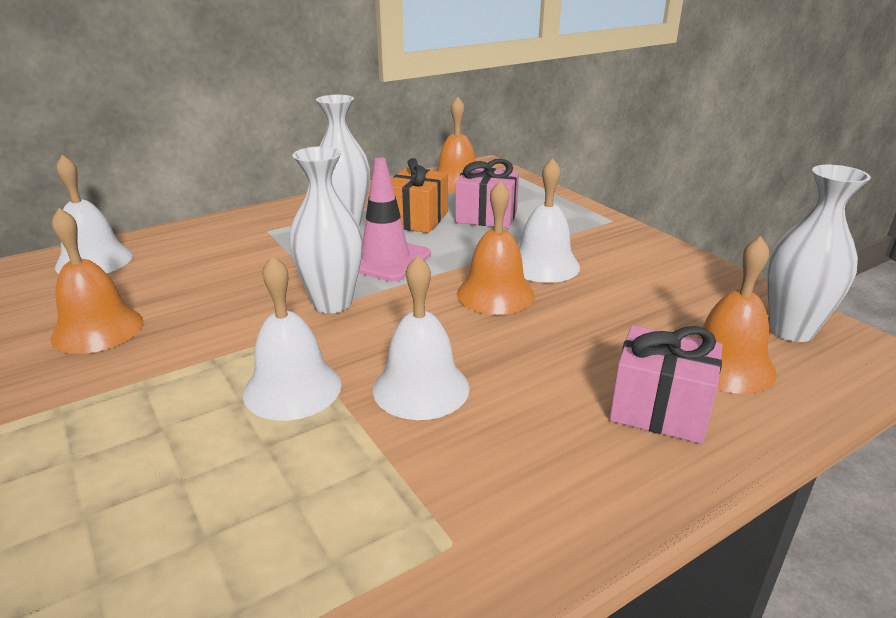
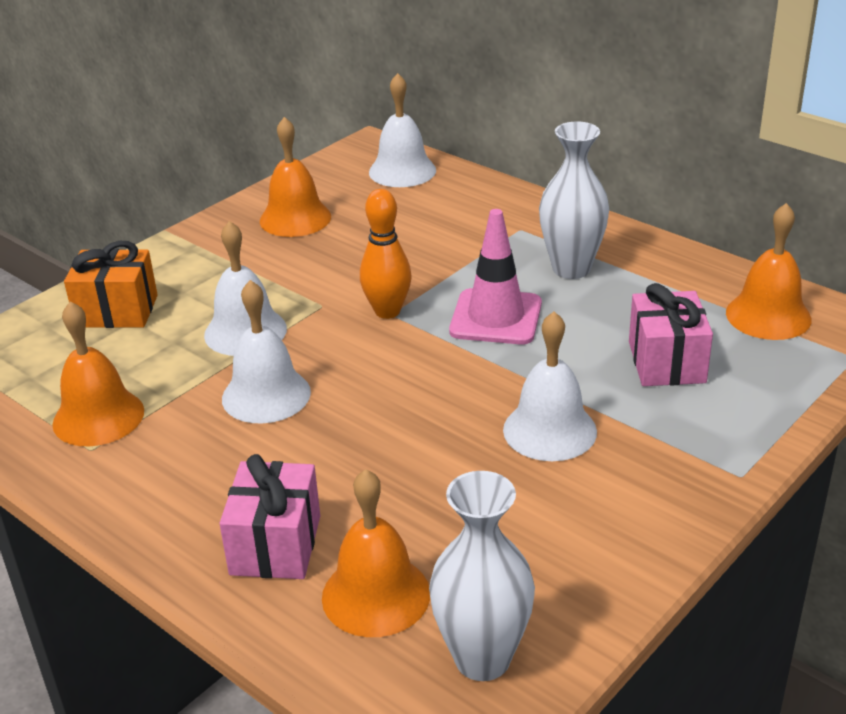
camera: 75 degrees right, 5 degrees up
white vase [289,146,363,313] -> orange bowling pin [360,189,411,319]
orange gift [391,158,448,233] -> orange gift moved to [64,241,158,328]
orange bell [457,180,535,315] -> orange bell moved to [52,301,144,446]

